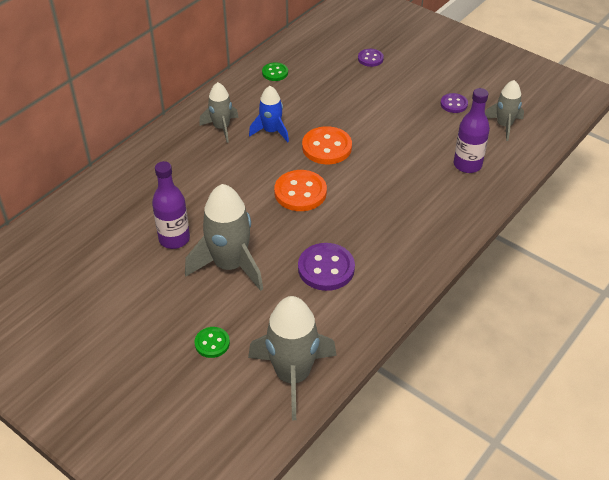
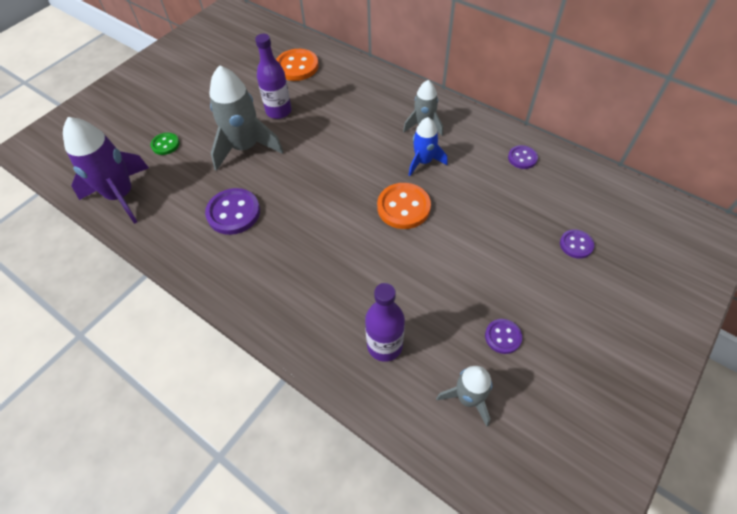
camera: 90 degrees right, 10 degrees up
grey rocket [248,296,337,420] -> purple rocket [63,117,149,224]
green button [262,62,288,81] -> purple button [508,145,538,169]
orange button [274,170,327,211] -> orange button moved to [276,49,319,81]

